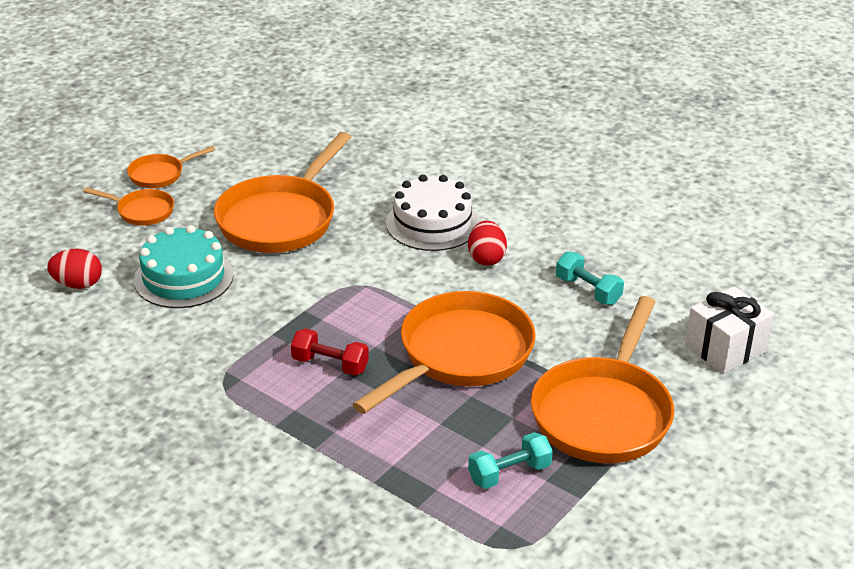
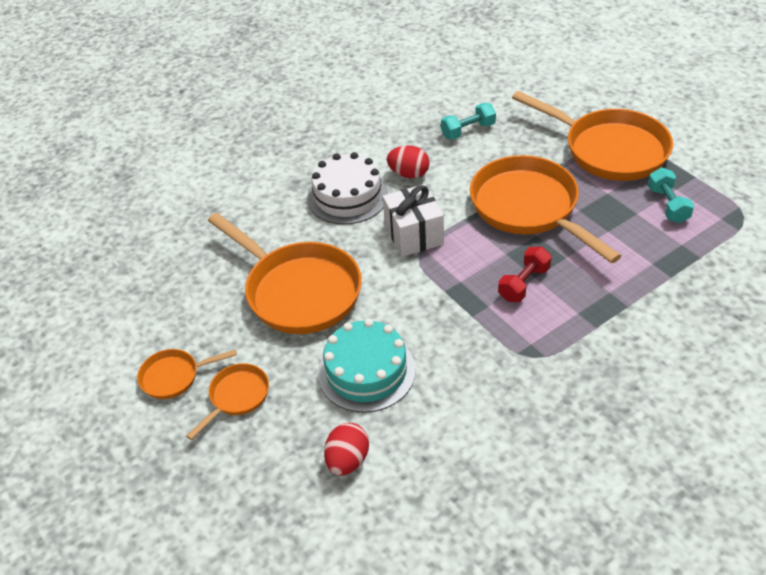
camera: 70 degrees left, 10 degrees up
orange pan [127,146,215,188] -> orange pan turned 90 degrees clockwise [137,349,237,399]
white gift [685,286,774,374] -> white gift moved to [383,184,444,257]

